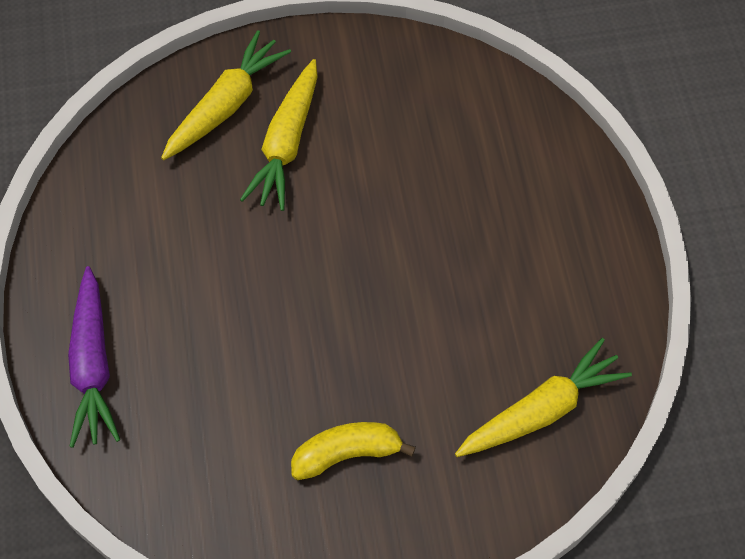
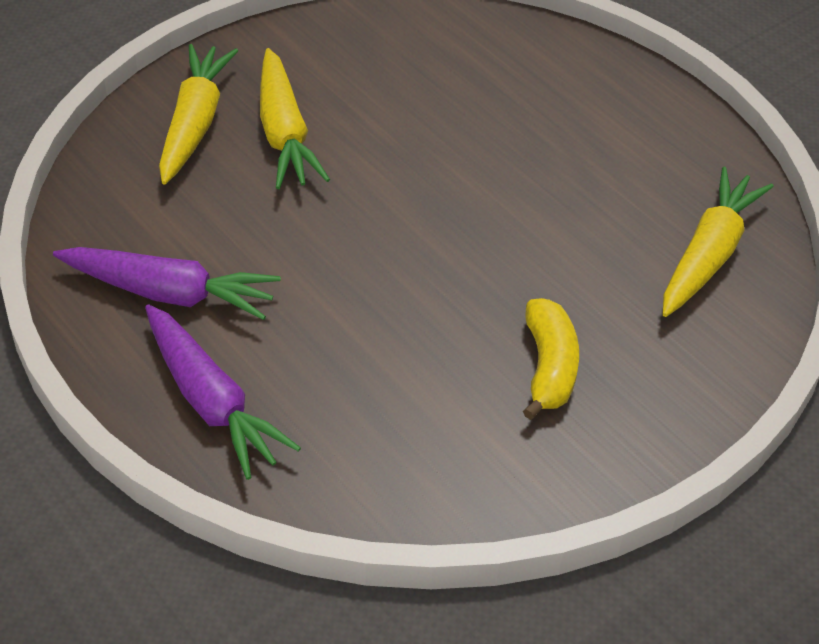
camera: 30 degrees left, 15 degrees down
yellow banana [291,422,416,480] -> yellow banana turned 135 degrees clockwise [523,298,579,420]
none -> purple carrot [53,247,281,320]

